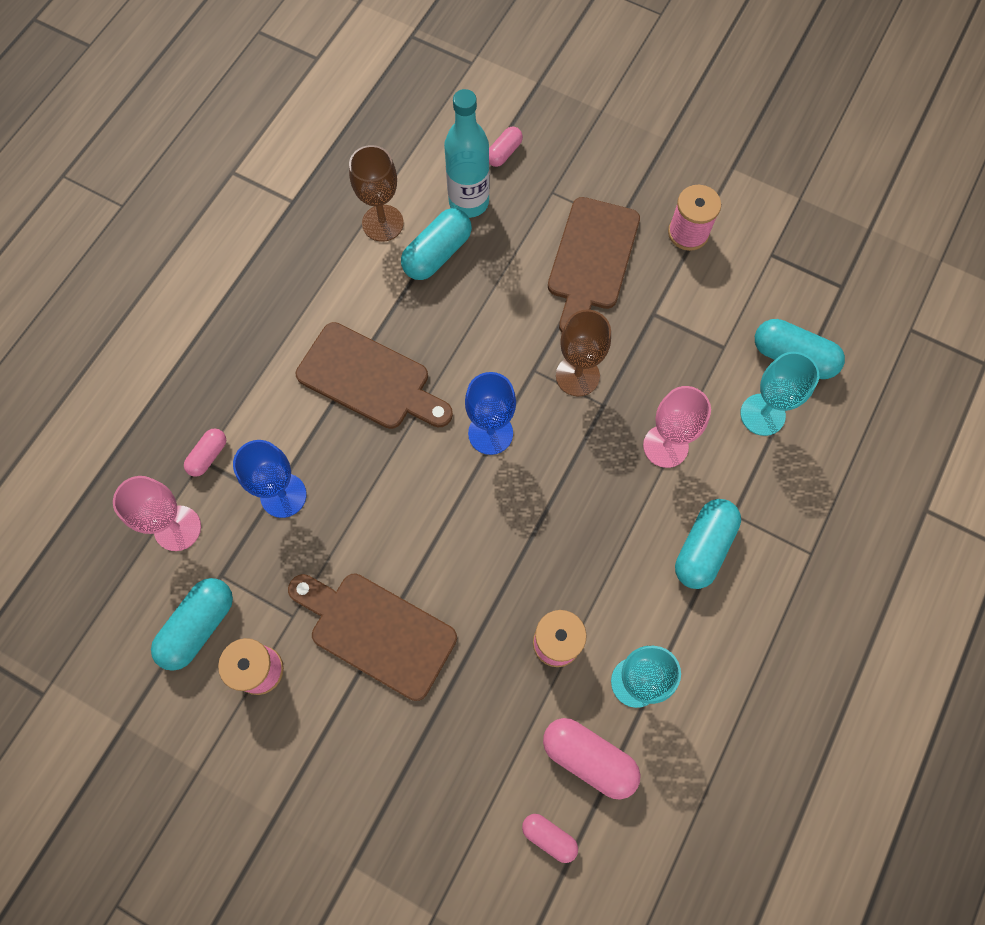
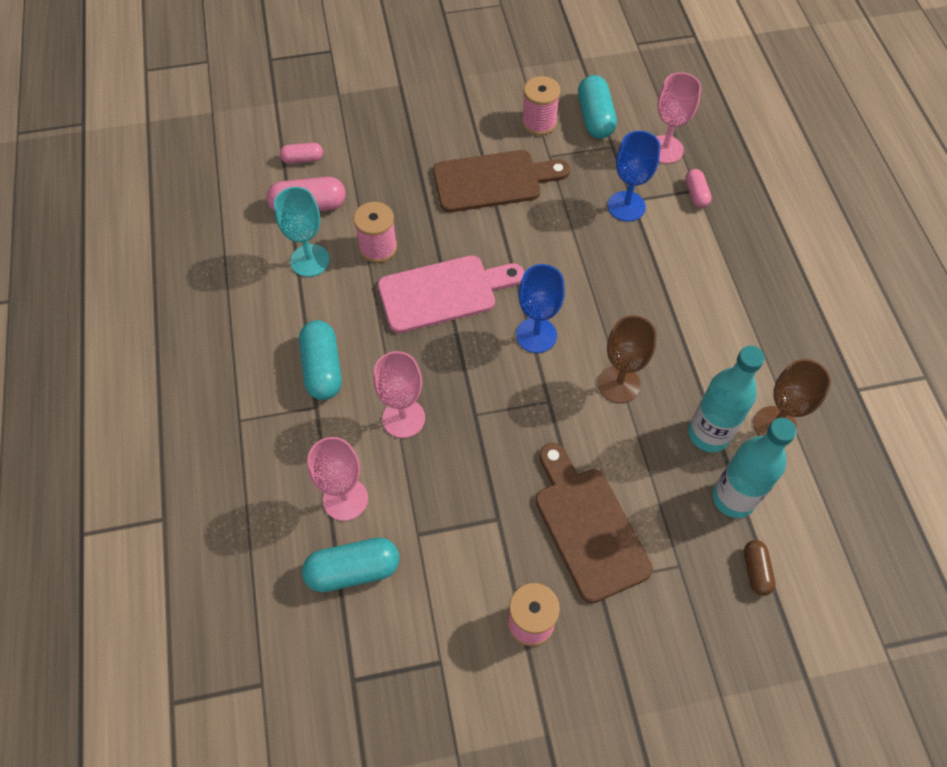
camera: 140 degrees right, 10 degrees down
brown cutting board [296,322,453,429] -> none
turquoise capsule [401,208,472,280] -> turquoise bottle [688,346,765,452]
pink capsule [489,126,523,167] -> brown capsule [744,540,775,596]
brown goblet [556,310,611,396] -> brown goblet moved to [598,315,657,403]
turquoise goblet [741,352,819,436] -> pink goblet [307,437,368,521]
none -> pink cutting board [378,255,524,333]

